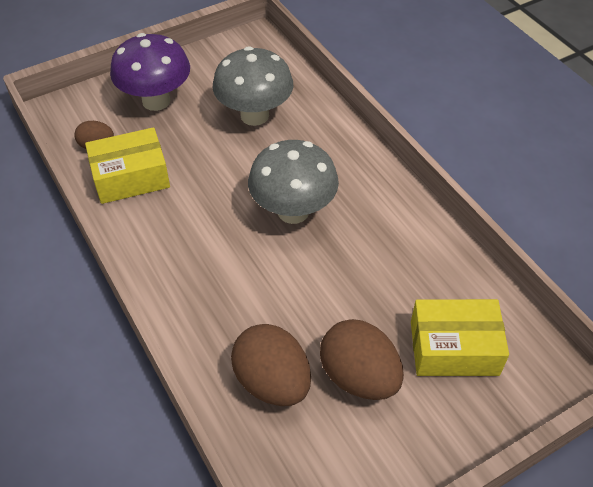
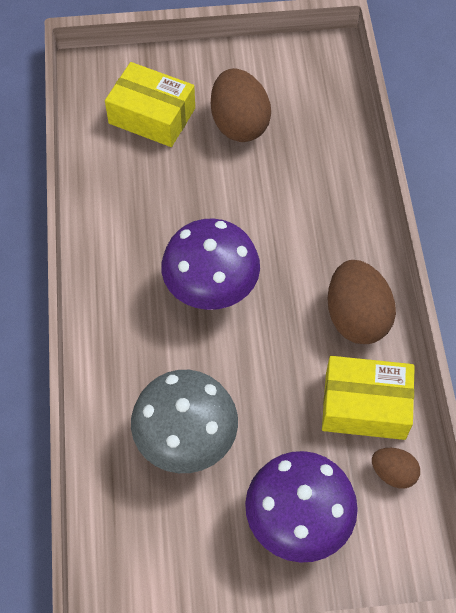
camera: 155 degrees left, 10 degrees up
brown egg [231,324,311,406] -> brown egg moved to [327,260,396,344]
grey mushroom [248,140,339,224] -> purple mushroom [161,218,260,310]

